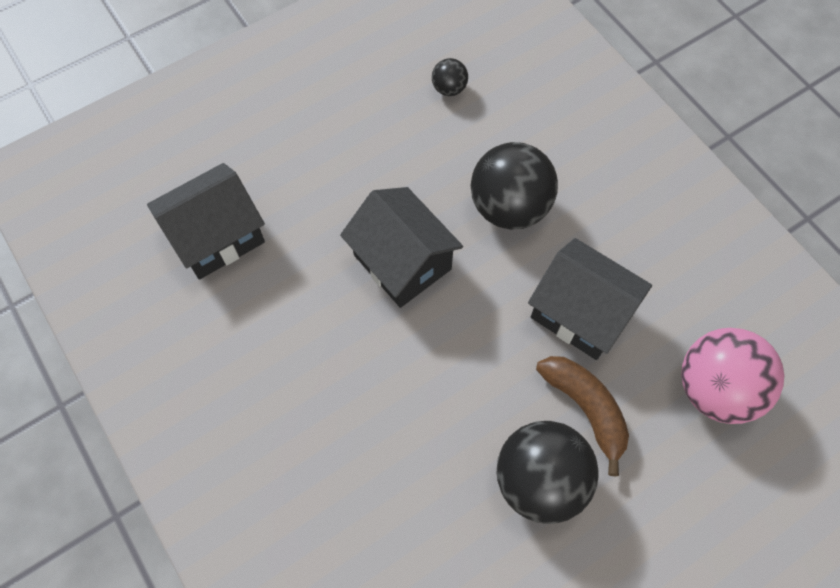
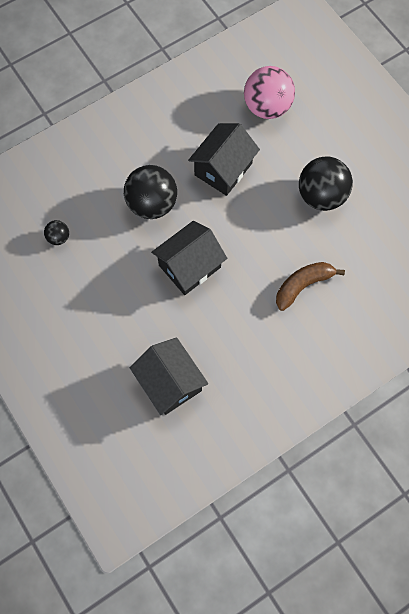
camera: 90 degrees left, 5 degrees up
brown banana [536,356,629,476] -> brown banana moved to [276,262,345,311]

